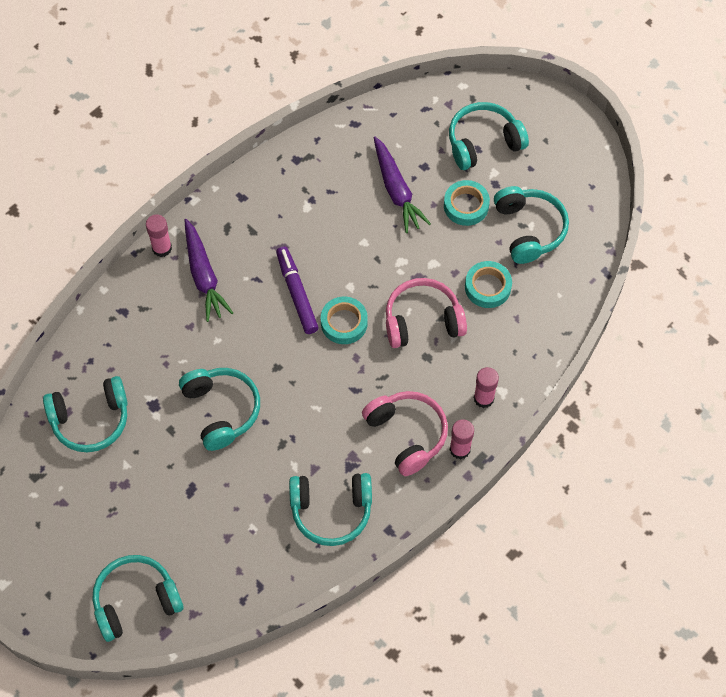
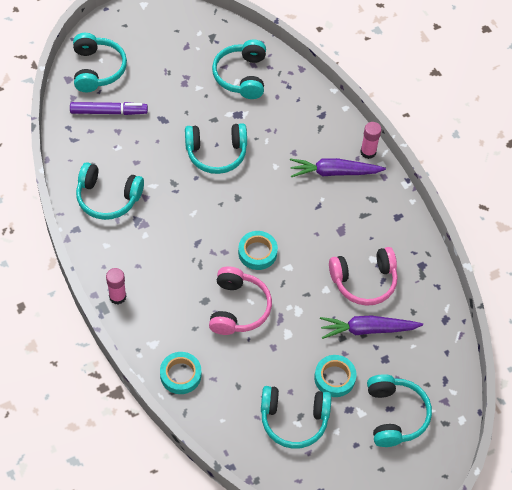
camera: 105 degrees right, 5 degrees down
purple marker [276,246,319,334] -> purple marker moved to [70,102,148,115]
turquoise headphones [289,473,372,546] -> turquoise headphones turned 90 degrees counterclockwise [76,162,144,220]
pink headphones [362,391,448,476] -> pink headphones moved to [329,247,398,306]
turquoise tape [465,261,512,308] -> turquoise tape moved to [160,352,201,394]
pink glue stick [474,367,499,408] -> none

